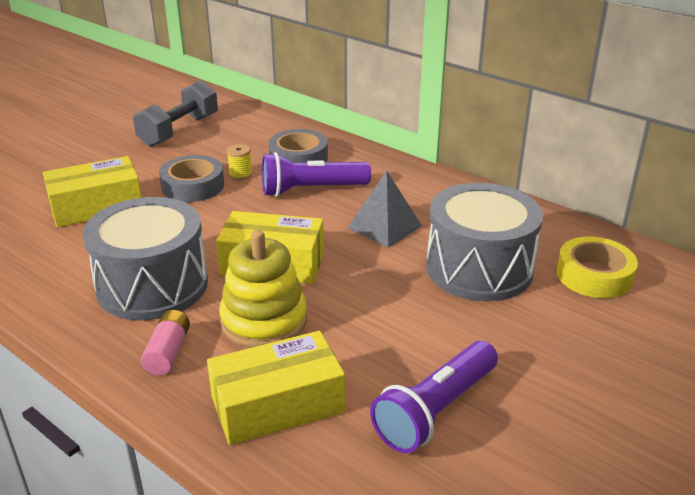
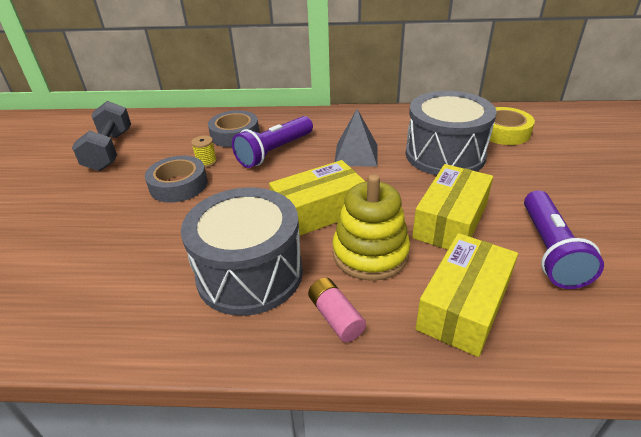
camera: 35 degrees left, 5 degrees up
yellow box [43,156,142,227] -> yellow box moved to [412,164,493,250]

